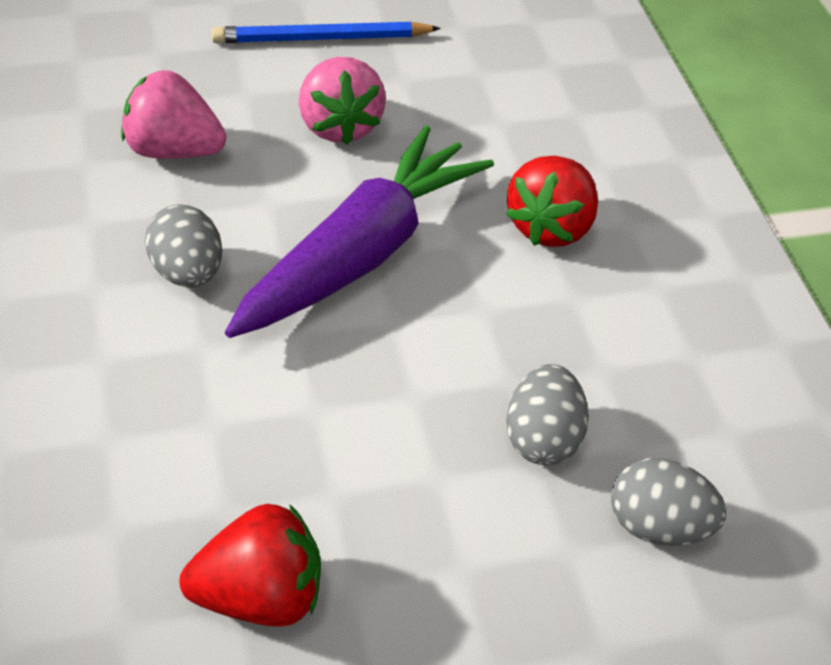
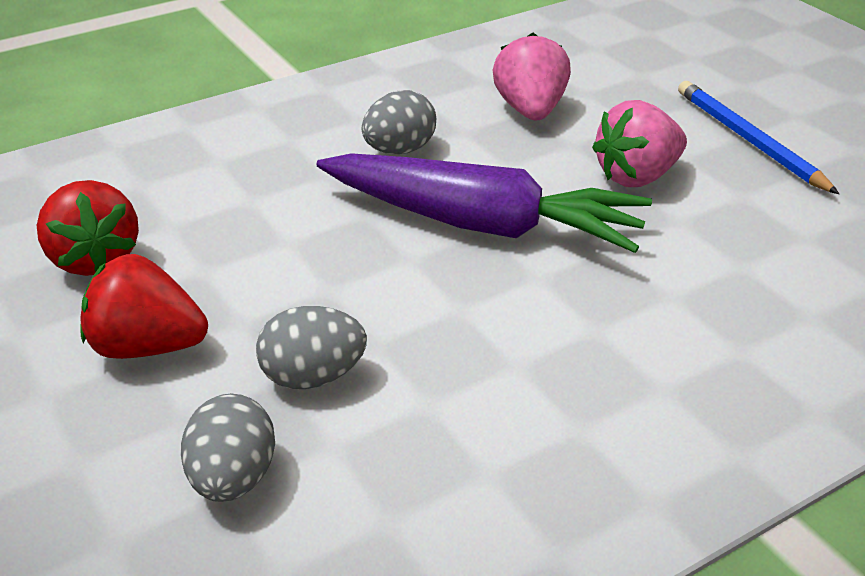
camera: 75 degrees right, 10 degrees down
red strawberry [506,156,598,247] -> red strawberry moved to [80,254,208,359]

